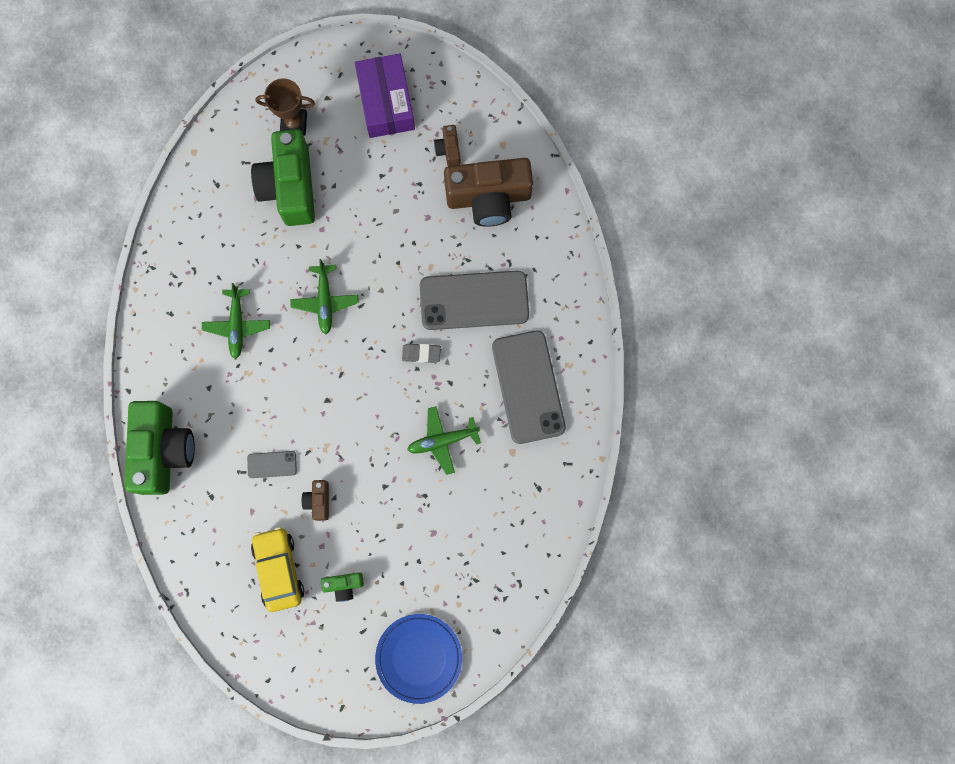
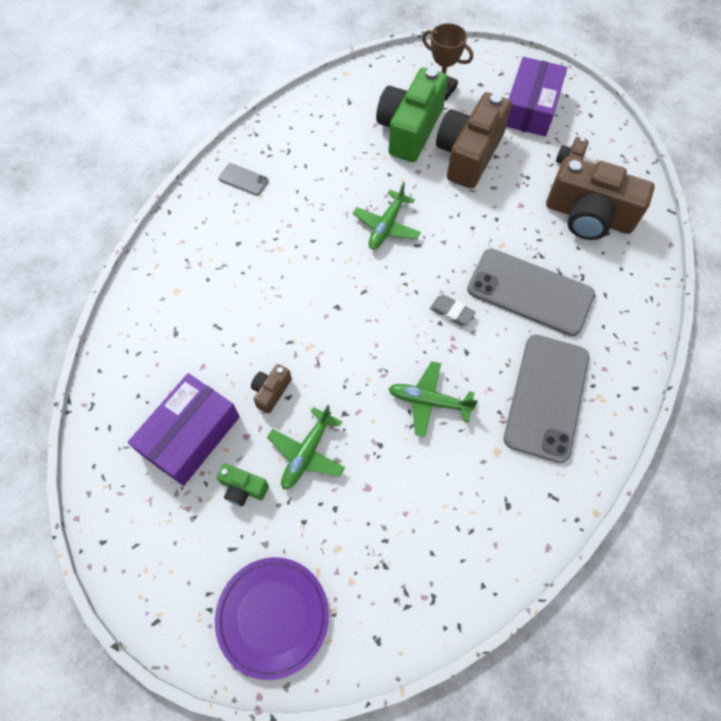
camera: 30 degrees right, 15 degrees down
green camera [125,401,195,495] -> none
green plane [202,283,270,359] -> green plane moved to [267,405,345,490]
grey phone [247,451,297,478] -> grey phone moved to [218,163,269,196]
yellow car [251,527,304,612] -> purple box [128,373,240,486]
blue plate [375,614,462,704] -> purple plate [215,557,329,680]
none -> brown camera [436,92,512,189]

